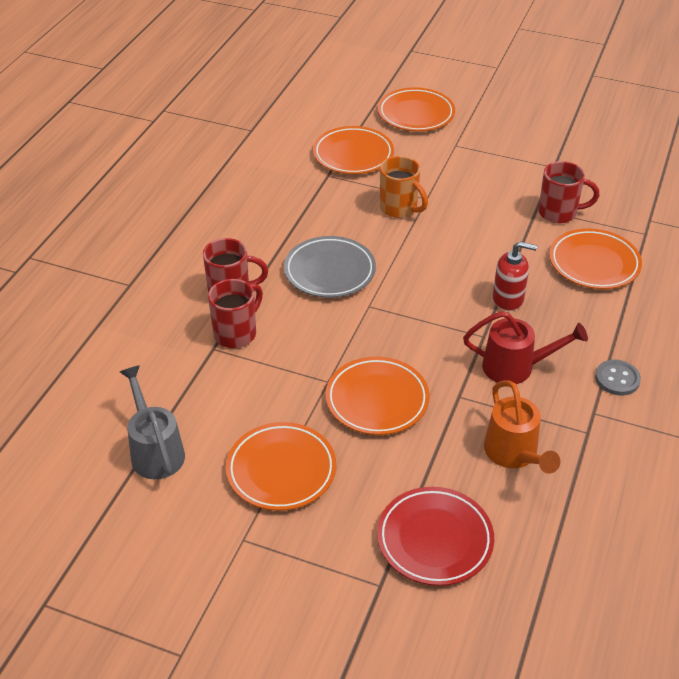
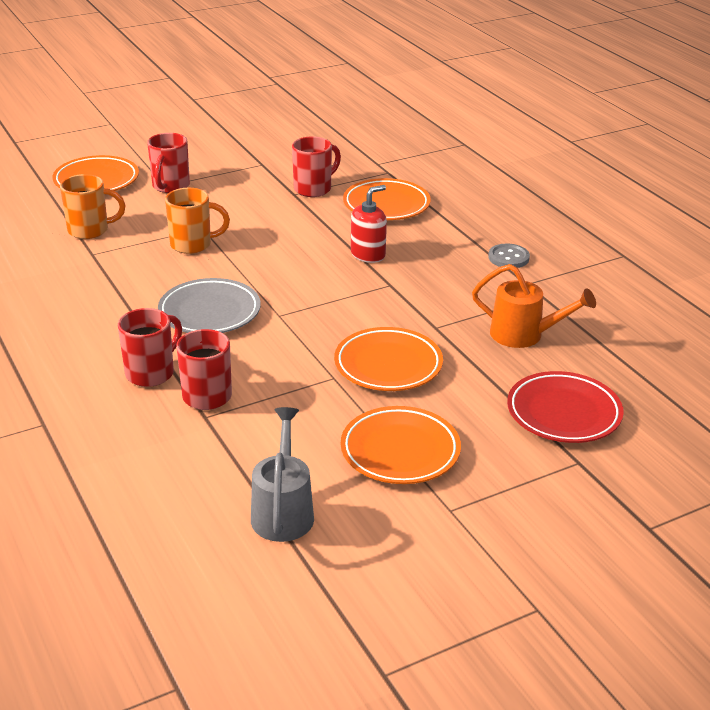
camera: 50 degrees left, 10 degrees down
grey watering can [120,365,185,479] -> grey watering can turned 75 degrees clockwise [251,407,314,542]
orange plate [313,126,394,174] -> orange mug [60,174,125,239]
red watering can [463,311,588,384] -> none
none -> red mug [147,133,190,193]

